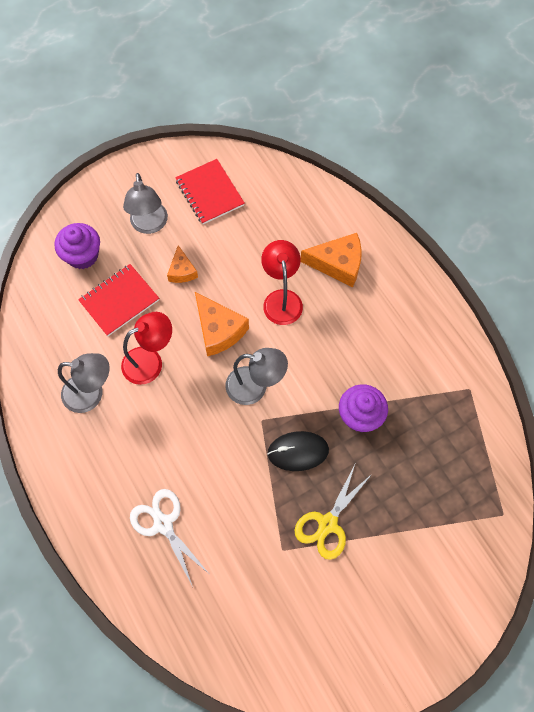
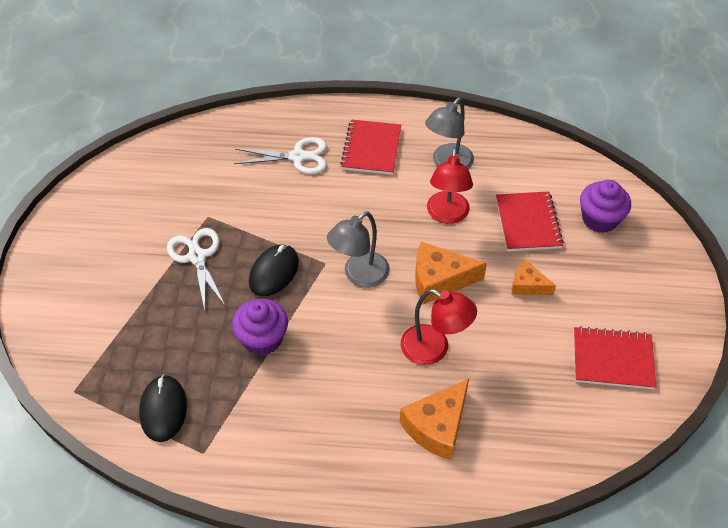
camera: 125 degrees right, 15 degrees down
grey lamp [123,173,168,234] -> none
yellow scissors [294,465,373,560] -> white scissors [167,228,226,311]
none -> black mouse [139,374,187,442]
none -> red notebook [340,119,401,175]

